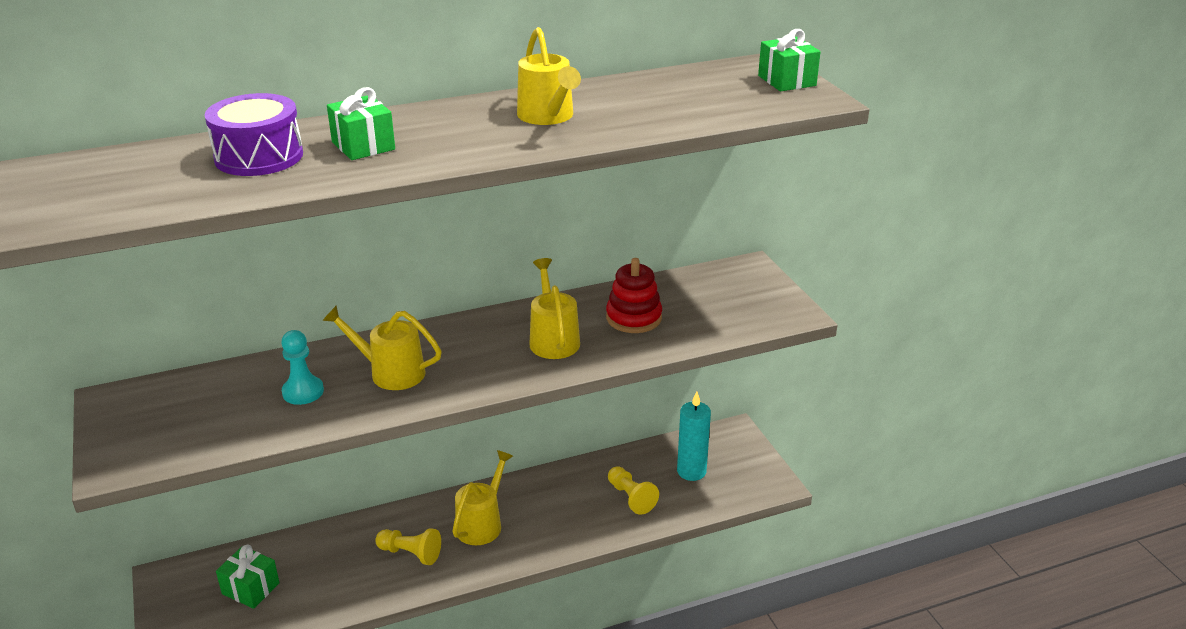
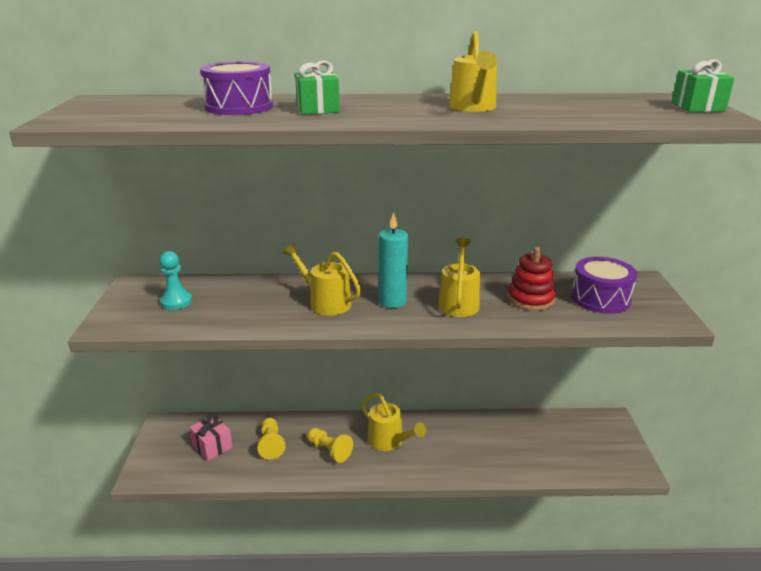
camera: 20 degrees right, 5 degrees down
green gift [216,545,280,609] -> pink gift [189,414,233,461]
turquoise pawn [281,330,324,405] -> turquoise pawn moved to [159,251,192,310]
yellow watering can [452,450,513,545] -> yellow watering can turned 90 degrees clockwise [362,393,426,451]
yellow pawn [608,466,659,515] -> yellow pawn moved to [257,417,285,459]
turquoise candle [677,392,711,481] -> turquoise candle moved to [379,212,408,308]
none -> purple drum [571,257,637,314]

